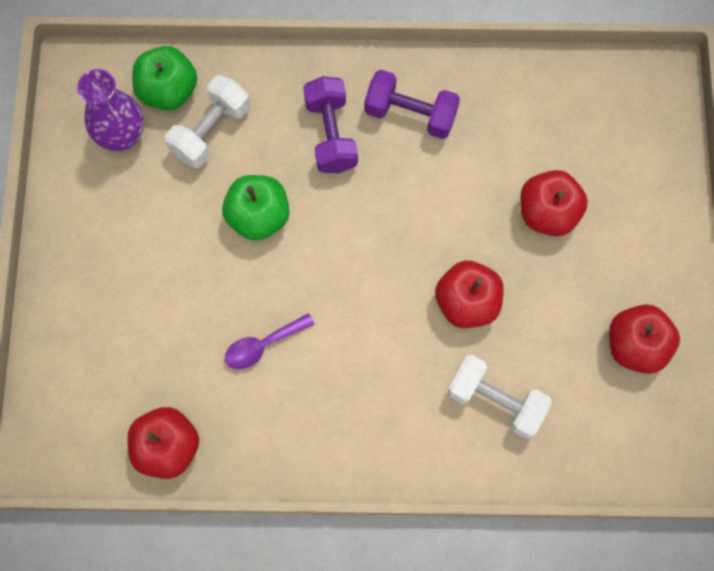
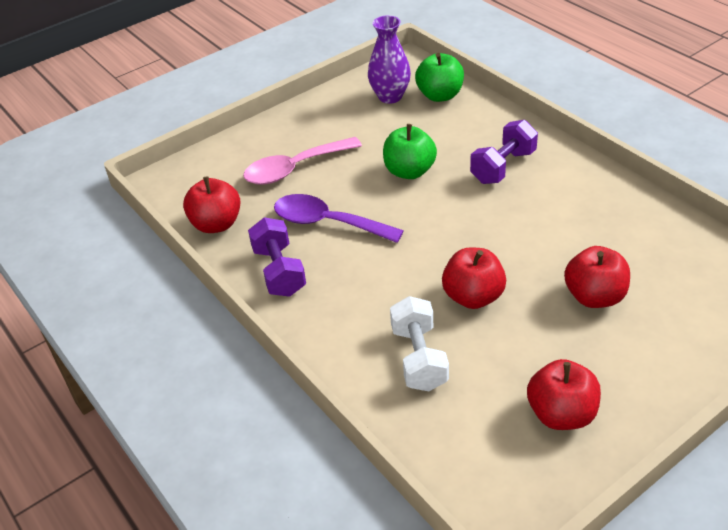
camera: 55 degrees right, 30 degrees down
white dumbbell [165,75,250,168] -> none
purple spoon [225,313,315,369] -> purple spoon [274,194,404,243], size x1.69
purple dumbbell [364,70,460,139] -> purple dumbbell moved to [248,217,306,297]
none -> pink spoon [243,137,362,185]

